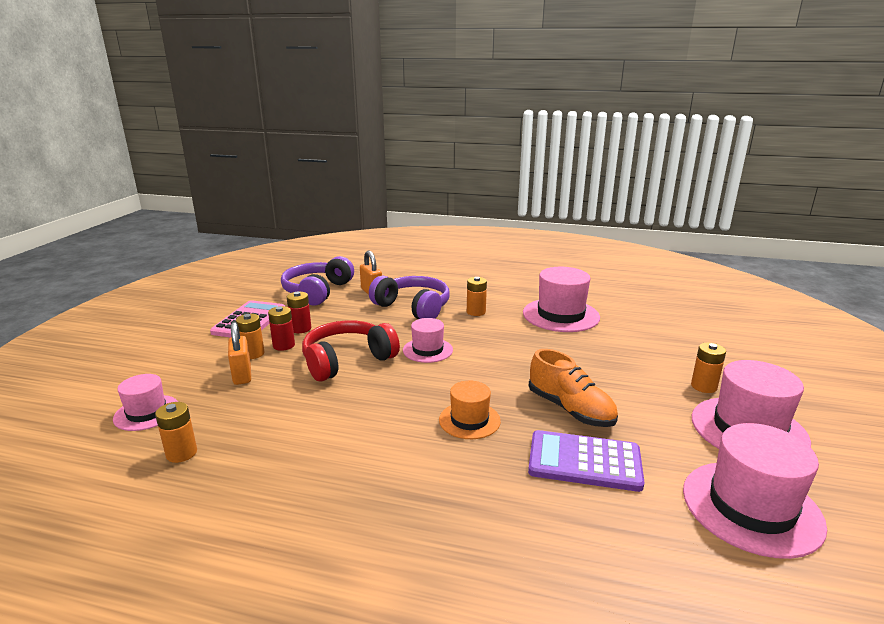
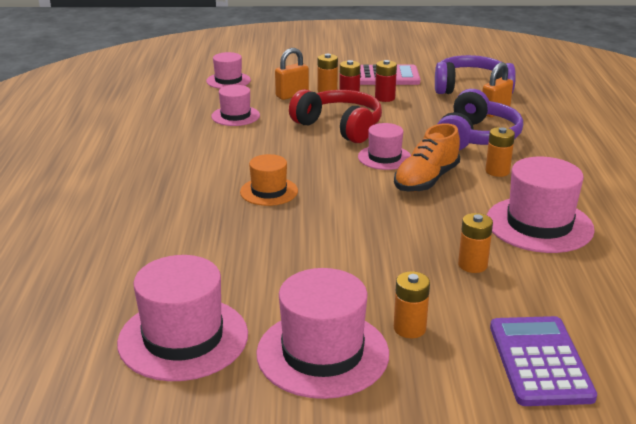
camera: 75 degrees right, 5 degrees up
orange battery [155,402,197,463] -> orange battery moved to [458,213,493,273]
purple calculator [528,430,645,492] -> purple calculator moved to [490,316,597,406]
orange shoe [529,349,618,427] -> orange shoe moved to [394,123,460,192]
none -> pink hat [211,85,260,126]

